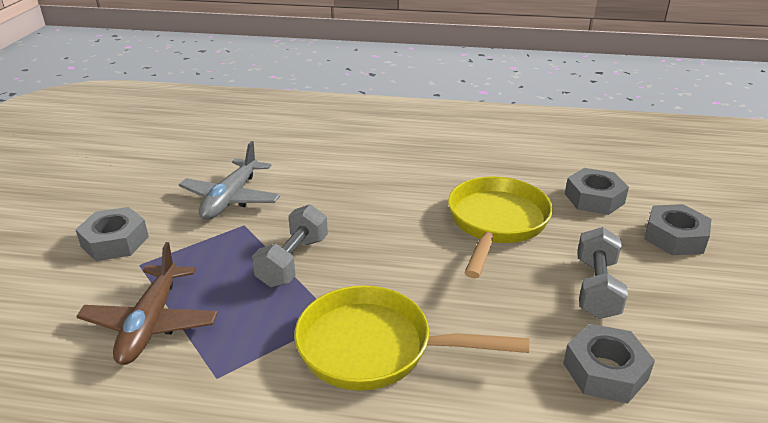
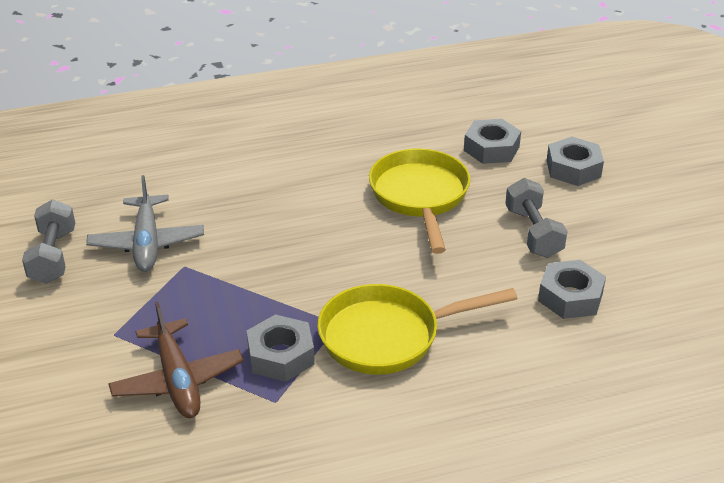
camera: 25 degrees left, 5 degrees up
grey nut [75,207,149,261] -> grey nut moved to [247,314,315,382]
grey dumbbell [252,204,328,287] -> grey dumbbell moved to [22,199,75,284]

